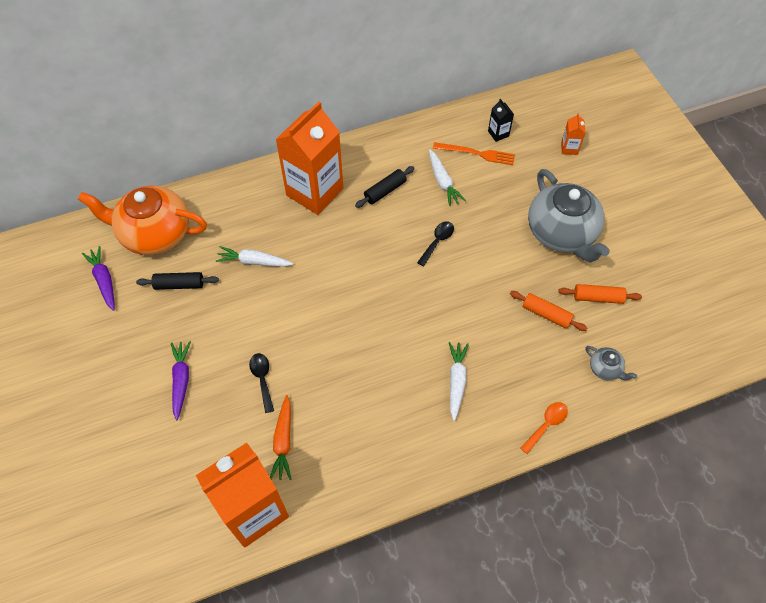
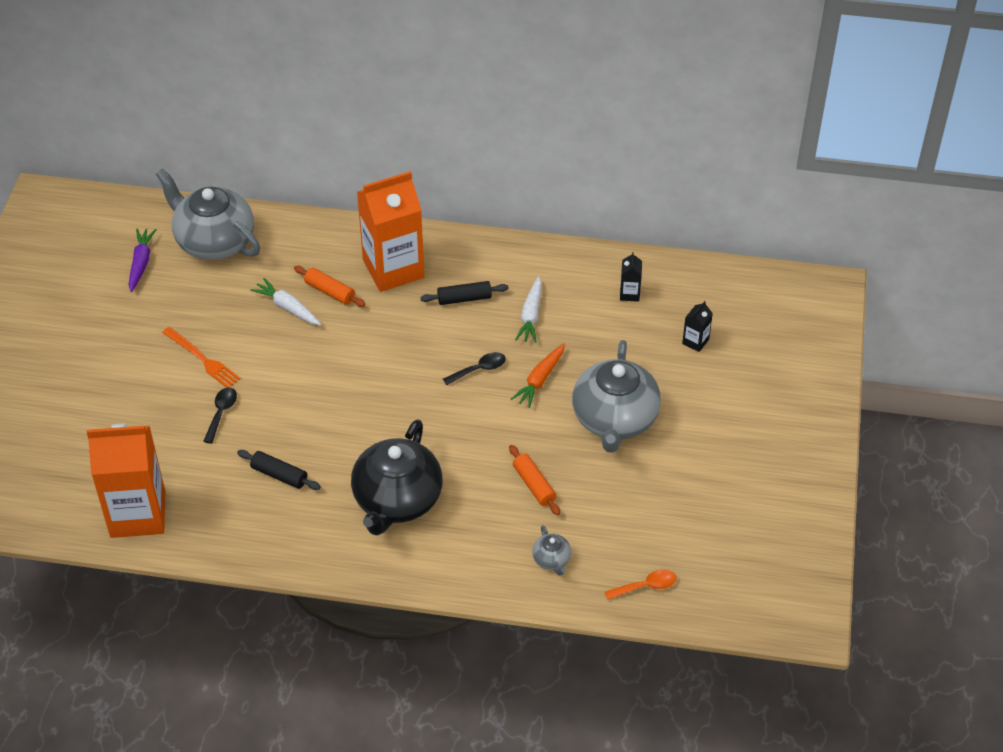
camera: 30 degrees right, 10 degrees down
orange teapot [78,185,207,255] -> grey teapot [156,169,260,260]
black rolling pin [136,272,219,290] -> black rolling pin moved to [237,450,321,490]
purple carrot [171,341,191,420] -> none
orange carrot [270,395,292,480] -> orange carrot moved to [511,343,565,408]
orange fork [433,142,515,165] -> orange fork moved to [162,327,240,388]
white carrot [449,342,469,421] -> black teapot [351,419,443,536]
orange spoon [520,402,568,454] -> orange spoon moved to [605,569,676,600]
orange rolling pin [558,284,642,304] -> orange rolling pin moved to [294,266,366,307]
orange carton [561,113,586,155] -> black carton [682,301,713,352]

